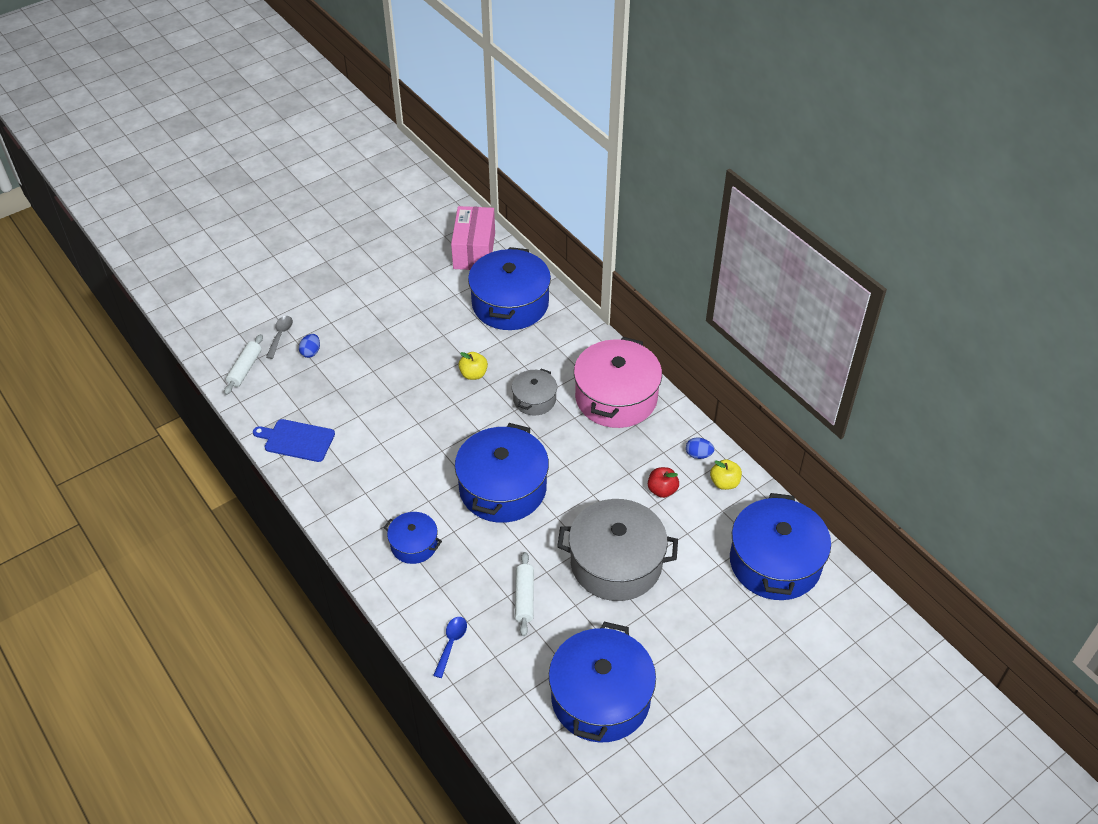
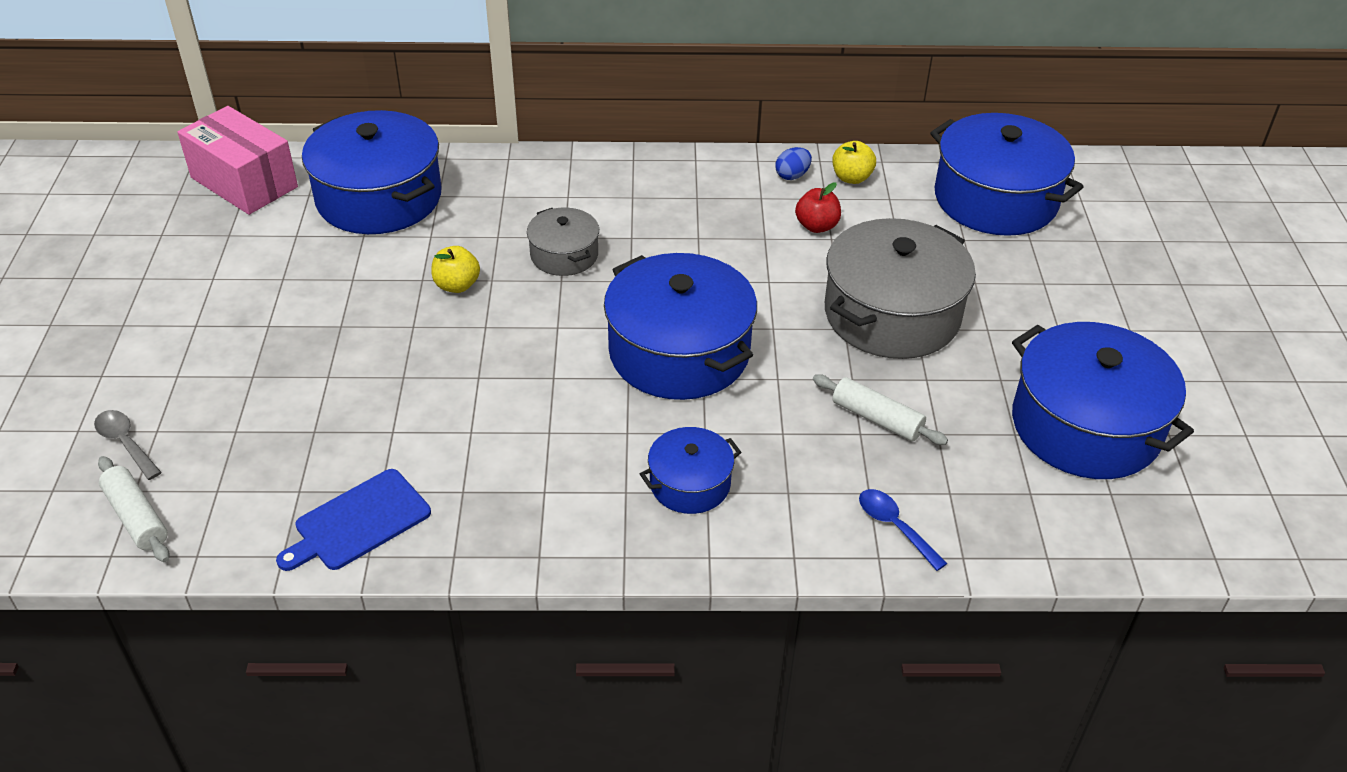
camera: 55 degrees left, 5 degrees down
blue egg [299,334,320,358] -> none
pink pot [574,337,662,428] -> none

